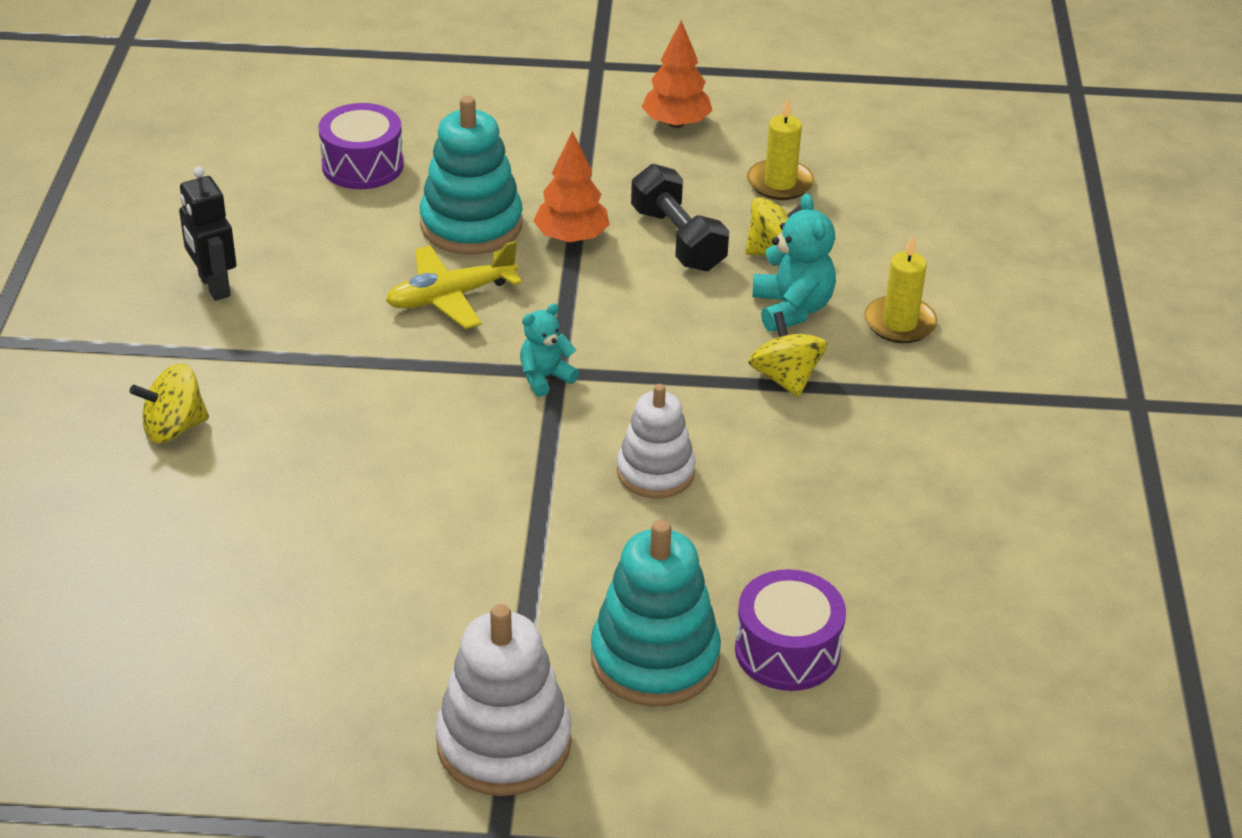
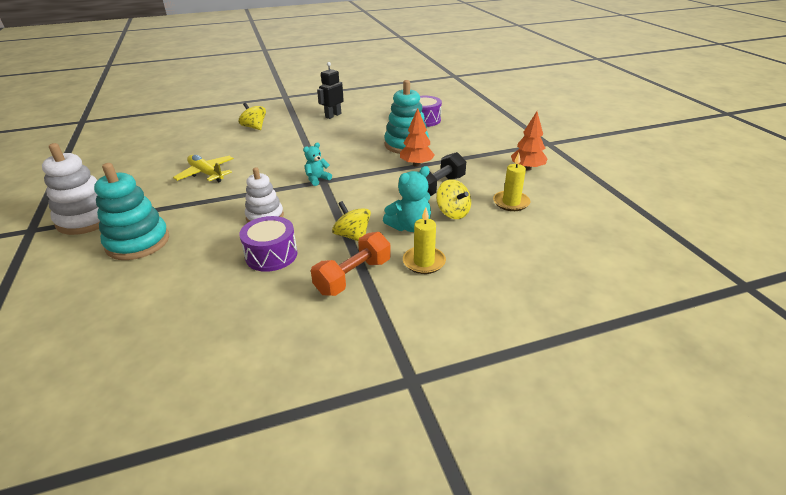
camera: 70 degrees right, 5 degrees down
yellow plane [386,241,522,329] -> yellow plane moved to [173,155,234,182]
turquoise teddy bear [520,303,579,397] -> turquoise teddy bear turned 75 degrees counterclockwise [303,143,332,186]
purple drum [735,569,846,691] -> purple drum moved to [239,216,297,272]
yellow spinning top [748,312,827,397] -> yellow spinning top turned 90 degrees counterclockwise [332,201,371,241]
none -> orange dumbbell [311,232,391,296]

